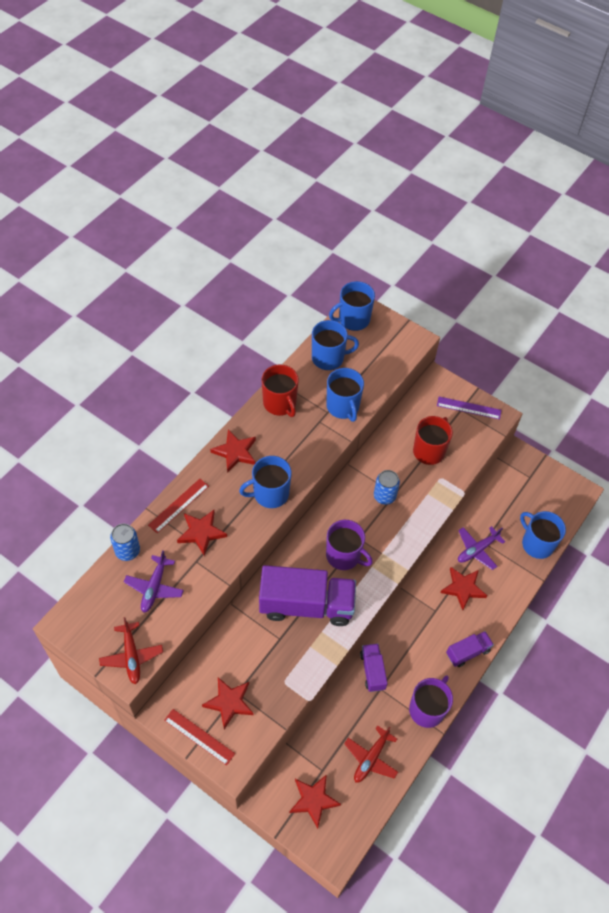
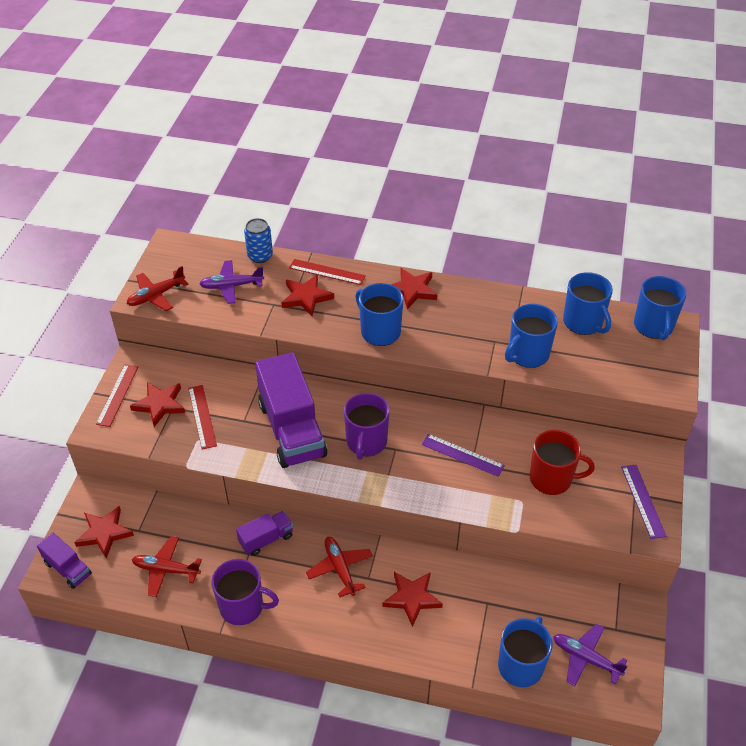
camera: 70 degrees right, 10 degrees down
red mug [261,364,299,417] -> none
blue mug [329,281,375,331] -> blue mug turned 135 degrees counterclockwise [634,276,686,340]
blue can [374,470,400,505] -> purple ruler [422,434,505,477]
purple truck [446,631,494,667] -> purple truck moved to [37,533,92,589]
purple plane [458,526,505,570] -> purple plane moved to [553,624,628,686]
none -> red ruler [188,385,217,450]
none -> red plane [306,537,373,597]

